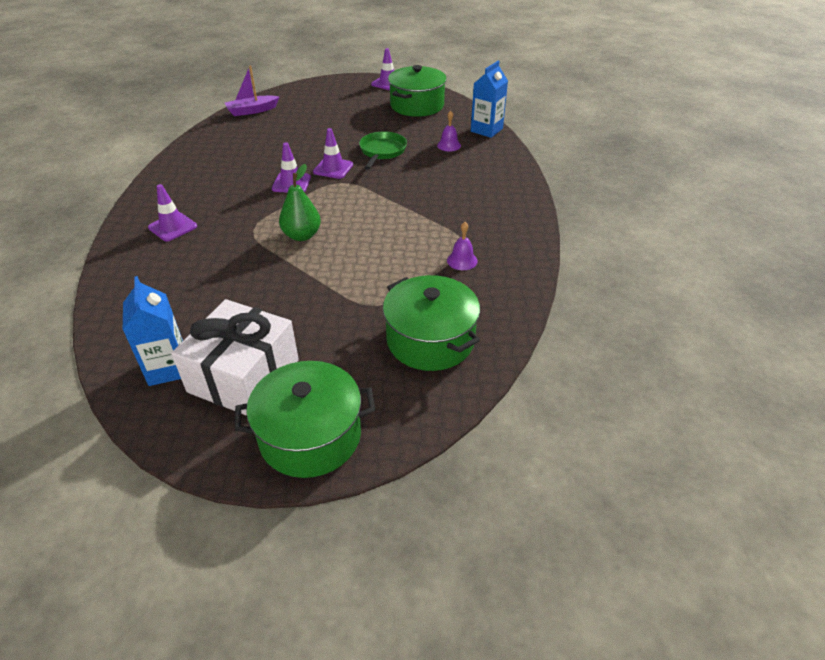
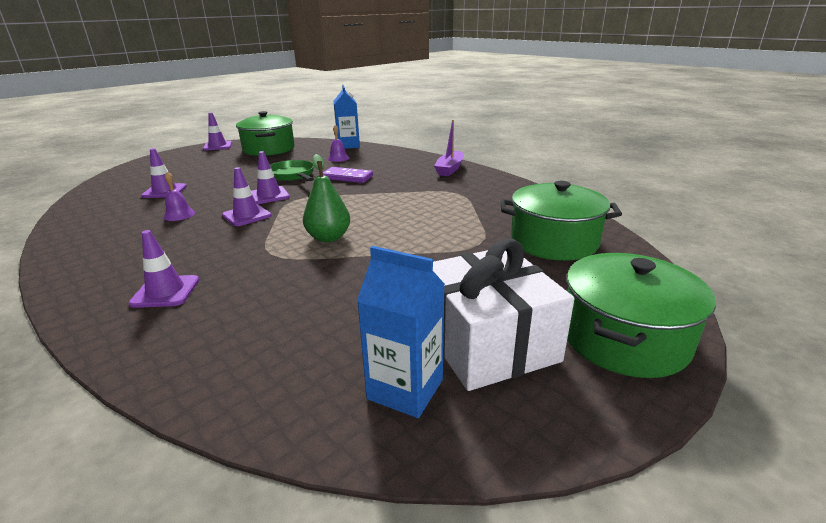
camera: 45 degrees left, 15 degrees down
purple boat [225,65,279,116] -> purple boat moved to [434,119,464,176]
purple bell [447,222,478,270] -> purple bell moved to [163,172,195,221]
none -> purple traffic cone [141,148,187,198]
none -> purple domino [323,167,373,183]

